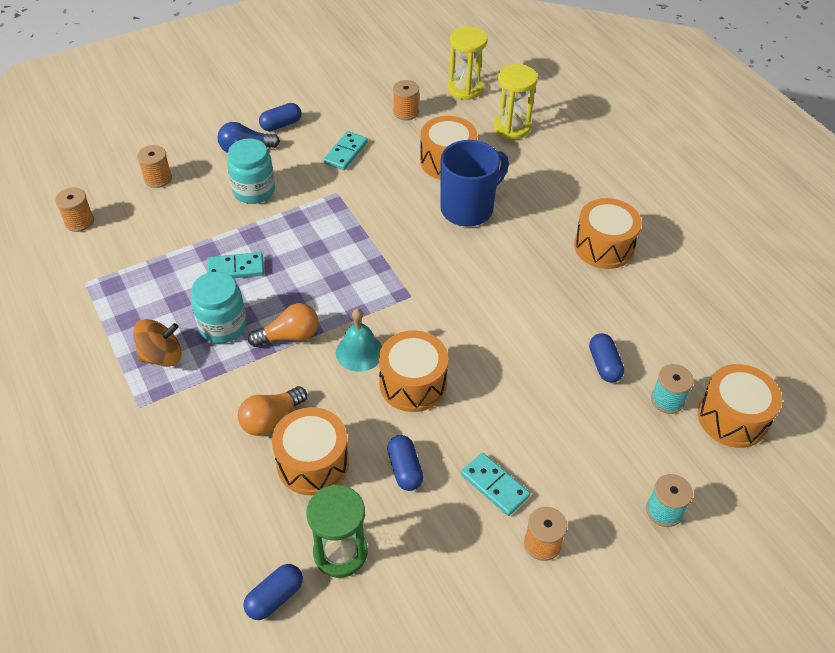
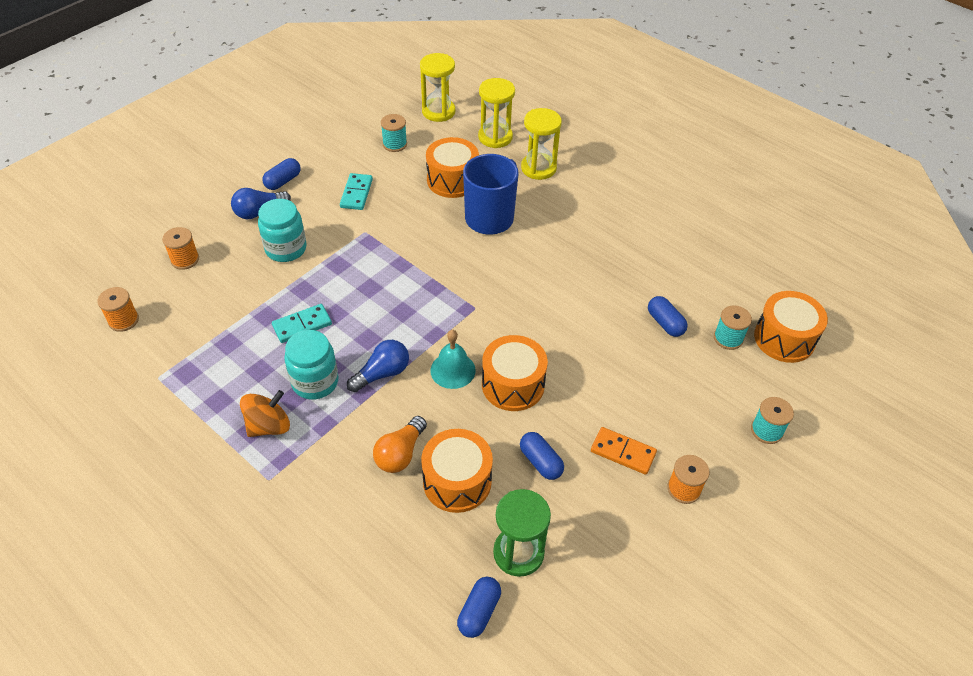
camera: 20 degrees left, 0 degrees up
orange light bulb [248,303,319,347] -> blue light bulb [347,340,409,392]
orange spool [393,80,419,120] -> turquoise spool [381,114,407,152]
turquoise domino [461,453,530,516] -> orange domino [591,427,657,475]
orange drum [574,198,642,269] -> none
none -> yellow hourglass [521,108,562,180]

